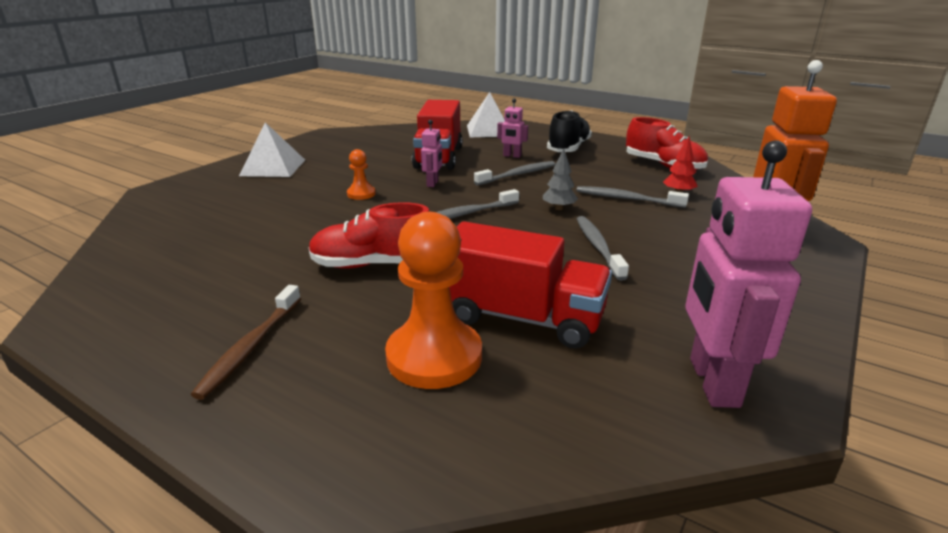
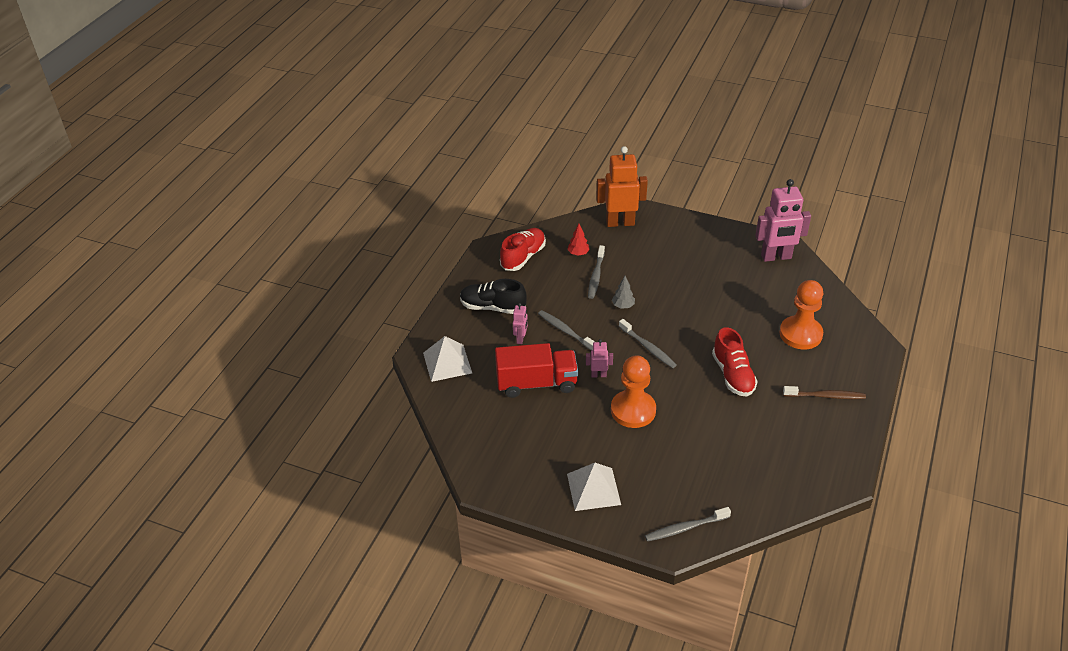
camera: 100 degrees left, 15 degrees up
orange pawn [347,149,376,200] -> orange pawn [611,355,656,428], size x2.06
red truck [450,221,612,349] -> none
grey toothbrush [577,216,629,281] -> grey toothbrush moved to [645,507,731,542]

